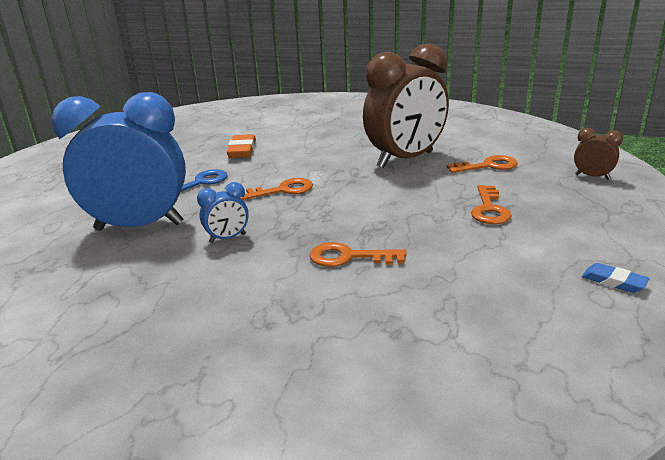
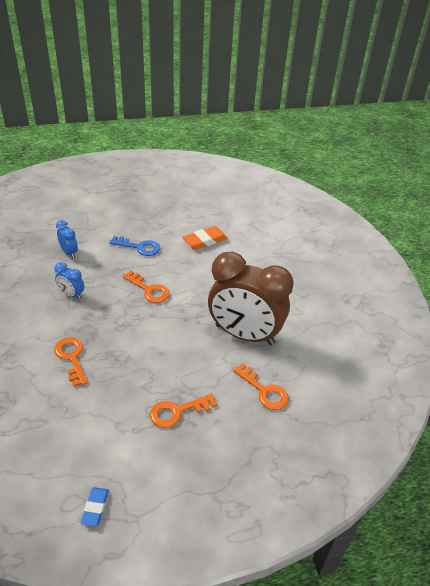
camera: 55 degrees right, 15 degrees up
blue clock [51,92,186,231] -> blue clock [56,220,78,258], size x0.41
brown clock [574,128,623,180] -> none

